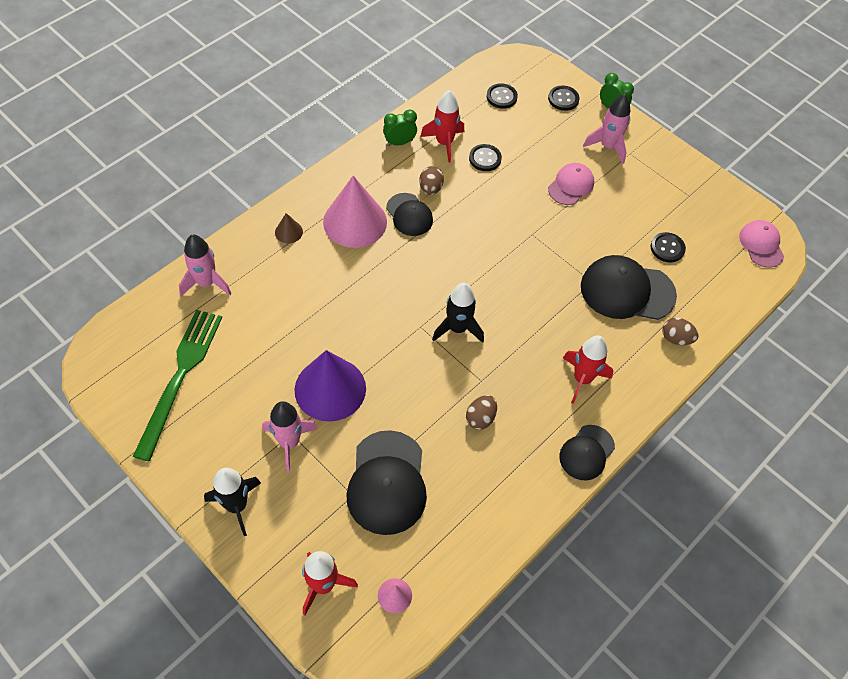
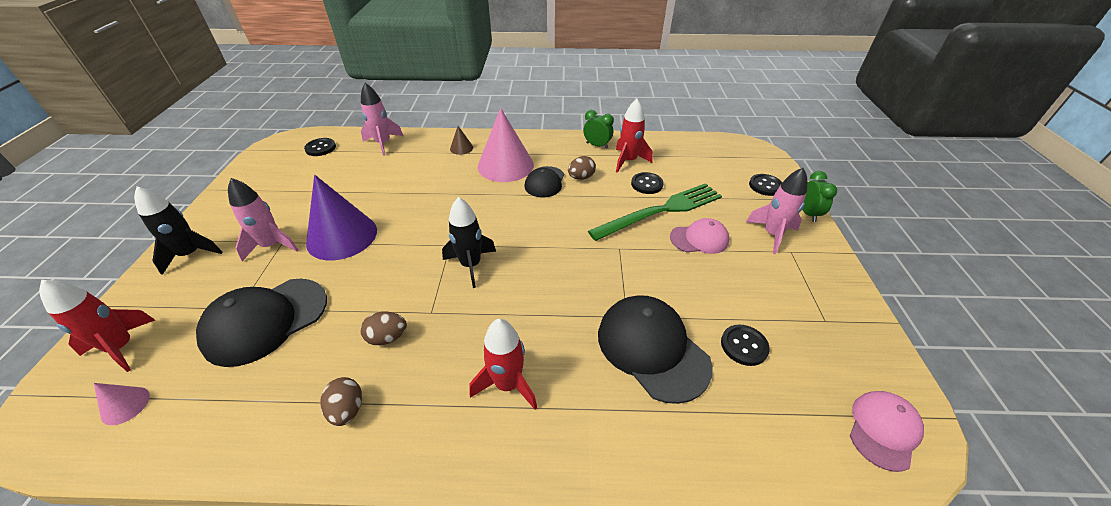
camera: 50 degrees right, 15 degrees down
green fork [133,310,222,461] -> green fork moved to [588,183,722,241]
black button [487,83,518,109] -> black button moved to [304,138,336,156]
black cap [559,425,615,480] -> none
brown egg [662,318,699,345] -> brown egg moved to [320,377,362,426]

